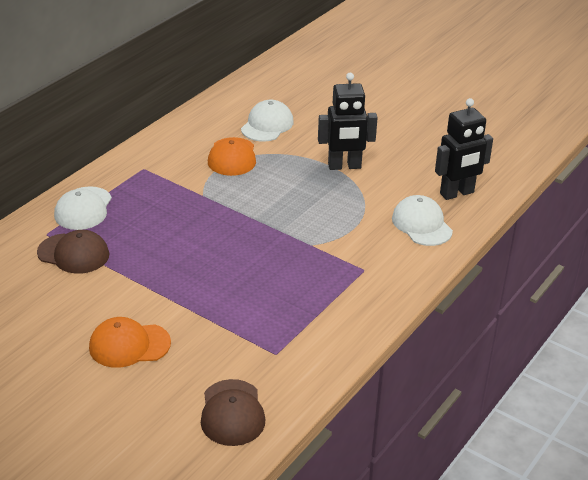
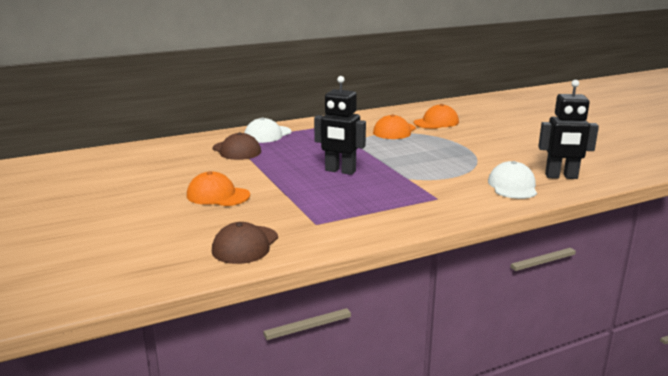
camera: 30 degrees right, 15 degrees down
white cap [241,100,294,142] -> orange cap [414,104,459,129]
black robot [318,73,378,170] -> black robot moved to [314,76,366,175]

